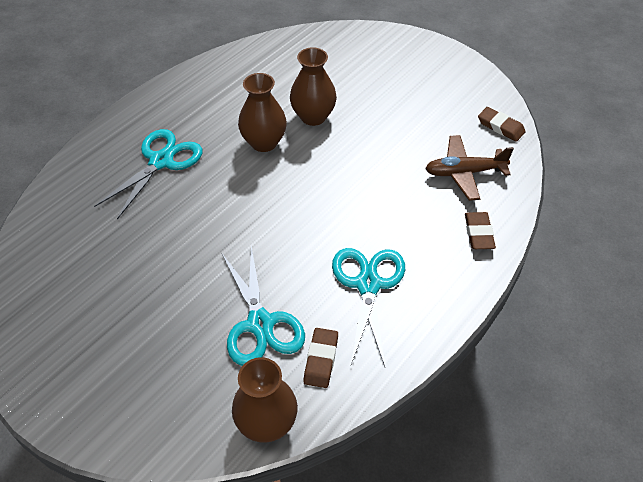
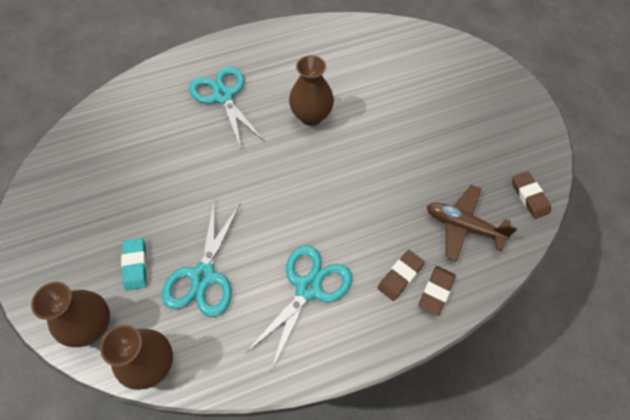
camera: 30 degrees right, 10 degrees up
turquoise scissors [94,129,202,219] -> turquoise scissors turned 90 degrees counterclockwise [189,67,265,149]
brown vase [290,47,337,126] -> brown vase moved to [31,282,110,347]
brown eraser [303,328,338,388] -> brown eraser moved to [378,250,425,301]
none -> turquoise eraser [121,238,147,291]

